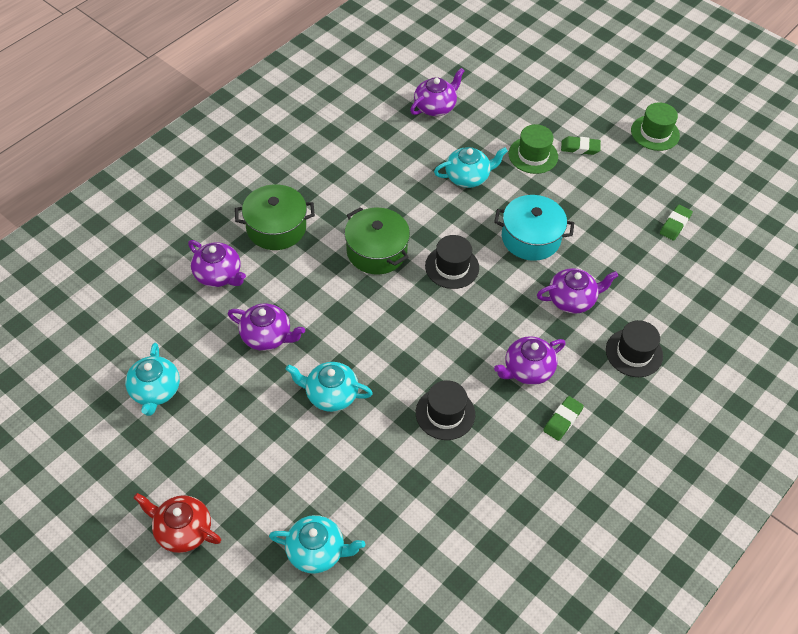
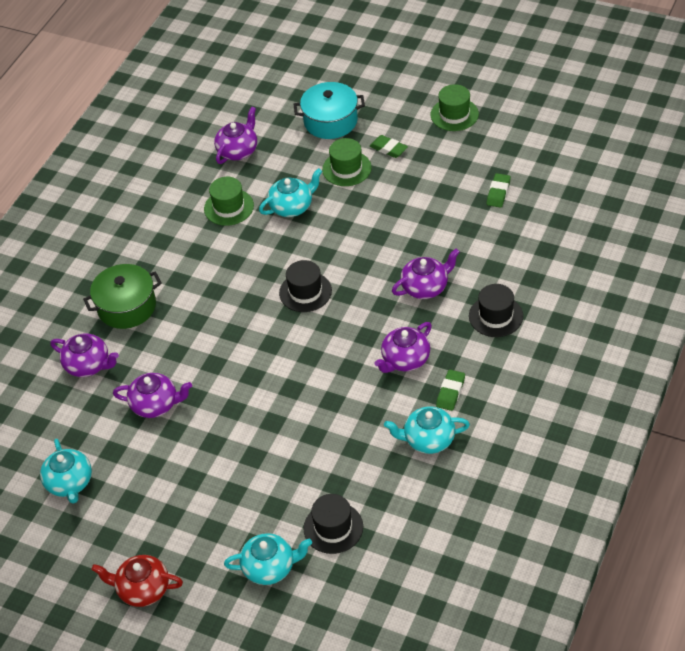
camera: 10 degrees left, 5 degrees down
turquoise teapot [286,362,373,412] -> turquoise teapot moved to [384,407,470,454]
green pot [344,207,410,275] -> none
black hat [416,380,475,440] -> black hat moved to [303,494,363,554]
turquoise pot [494,195,574,261] -> turquoise pot moved to [294,82,365,139]
green eraser [561,136,601,155] -> green eraser turned 45 degrees clockwise [370,135,408,158]
none -> green hat [204,177,254,226]

